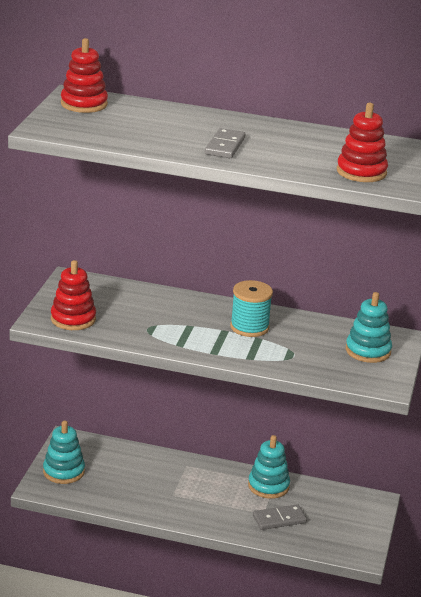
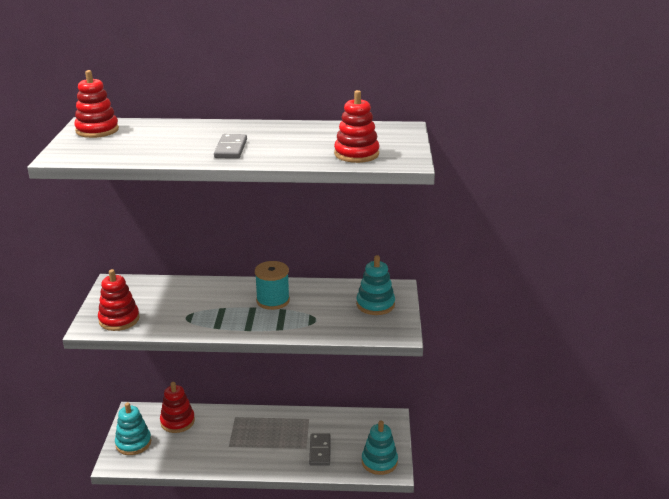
camera: 10 degrees left, 0 degrees up
turquoise stacking toy [248,435,290,499] -> turquoise stacking toy moved to [362,421,398,475]
grey domino [253,504,307,530] -> grey domino turned 60 degrees counterclockwise [309,434,331,465]
none -> red stacking toy [160,382,195,433]

